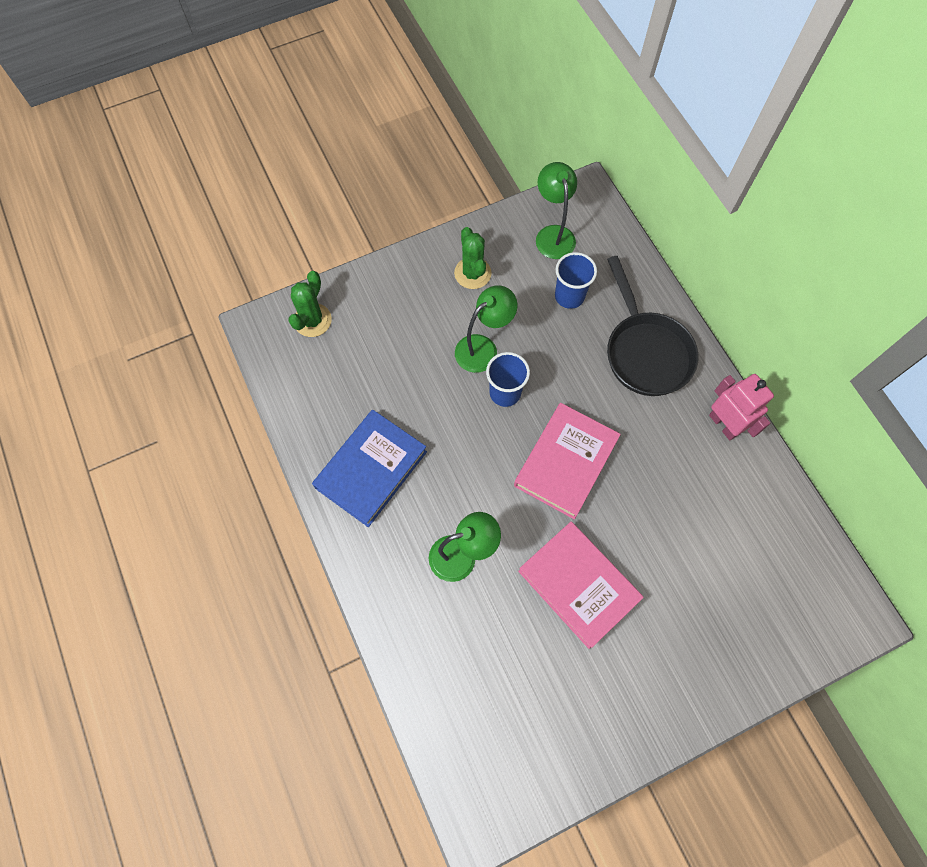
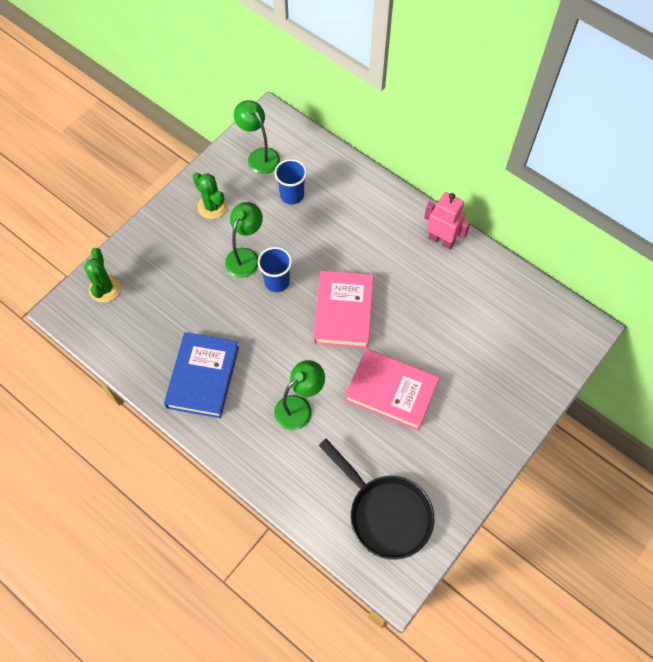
camera: 25 degrees left, 5 degrees down
black pan [607,256,699,396] -> black pan moved to [318,439,434,560]

